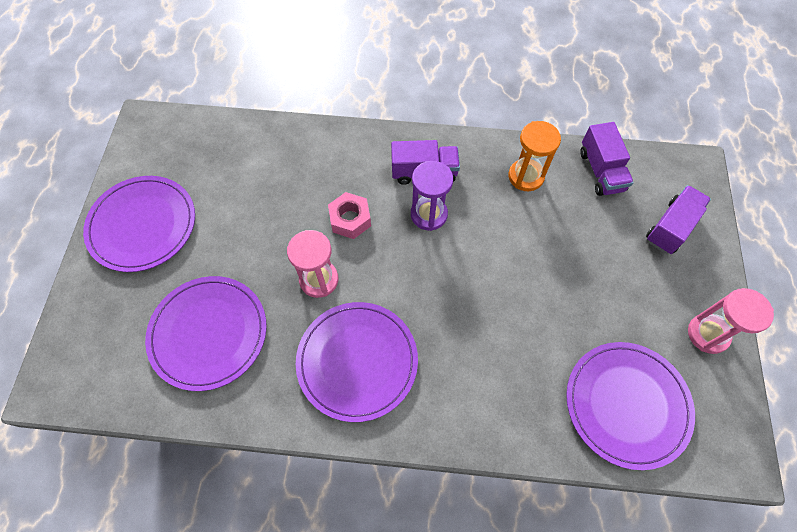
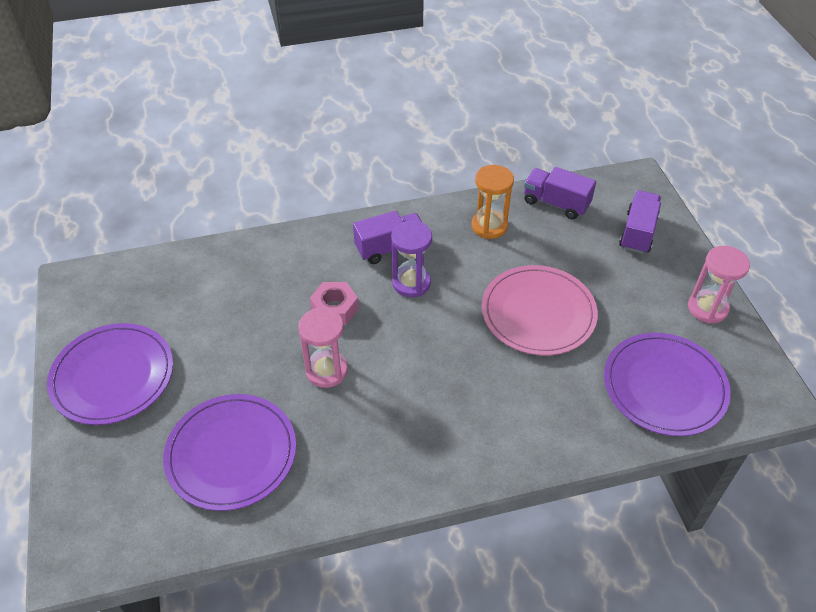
camera: 20 degrees left, 15 degrees down
purple plate [296,302,418,422] -> none
purple truck [580,122,634,196] -> purple truck turned 150 degrees clockwise [524,167,596,220]
none -> pink plate [481,265,598,356]

